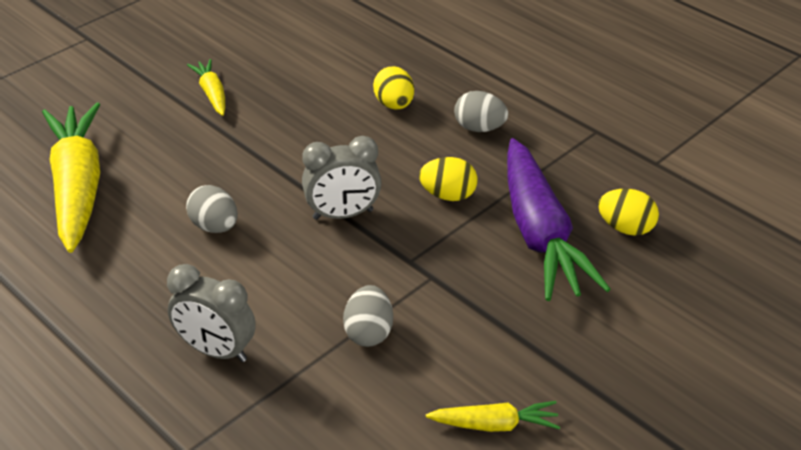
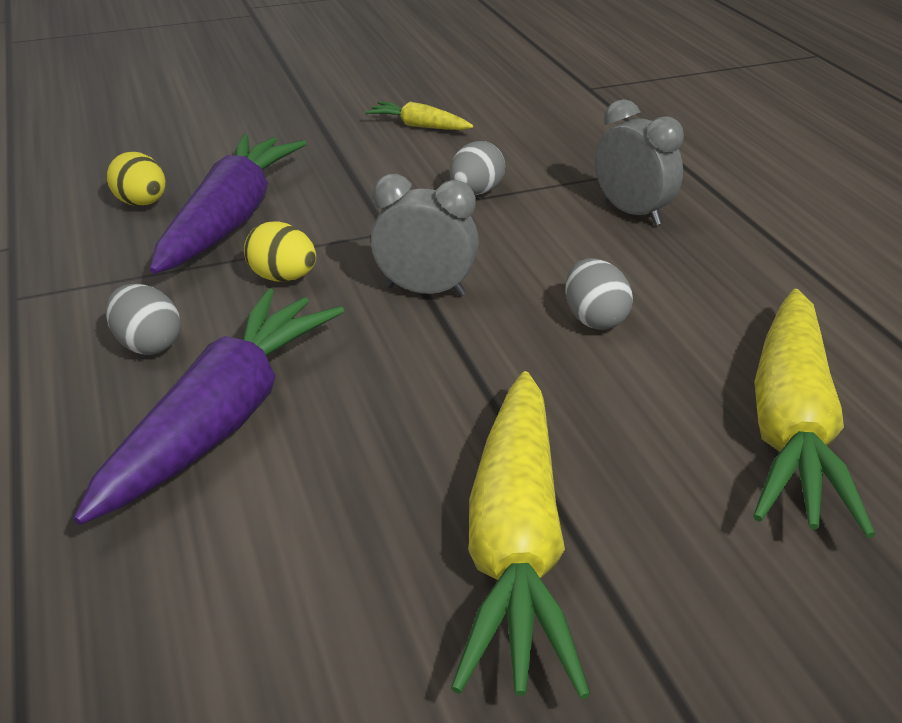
camera: 155 degrees left, 5 degrees down
yellow carrot [187,59,225,116] -> yellow carrot [451,371,591,699], size x2.11
yellow egg [373,66,414,110] -> purple carrot [74,288,344,525]

